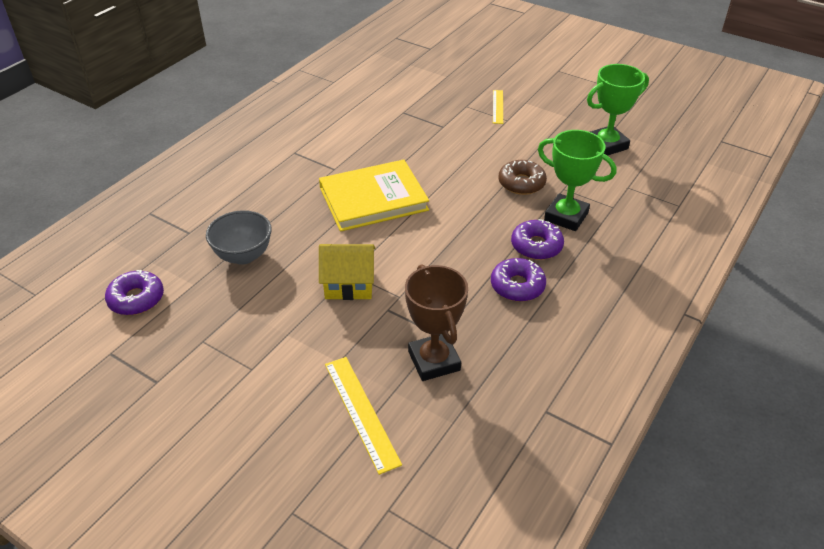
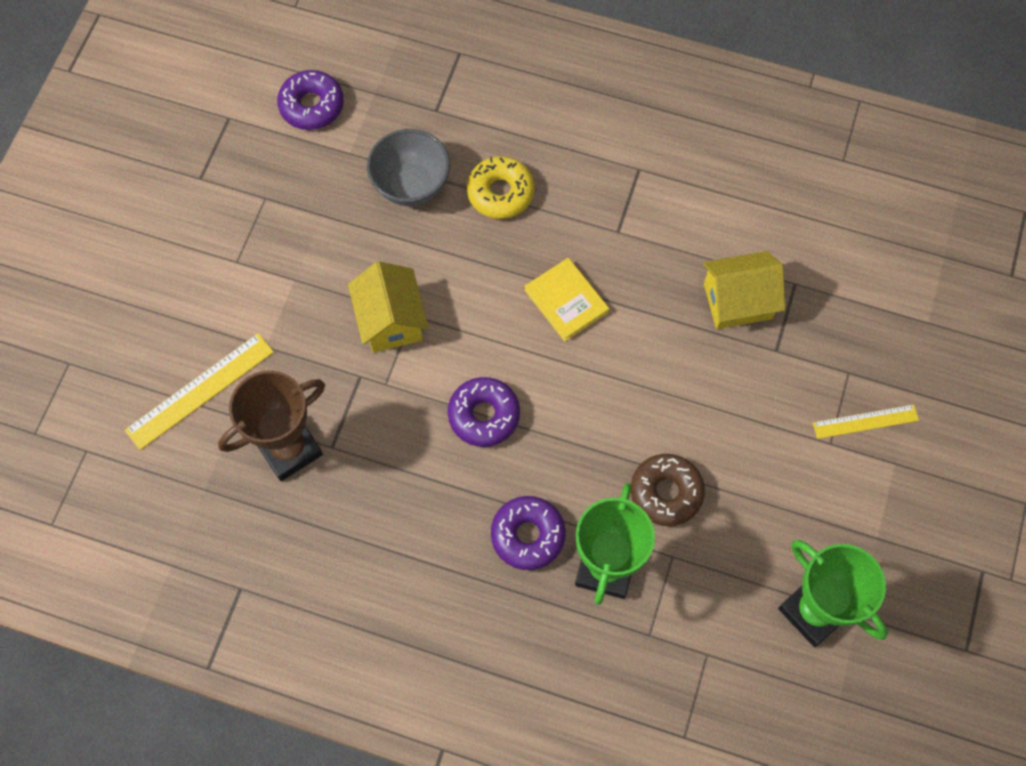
camera: 75 degrees right, 25 degrees up
yellow book [319,159,429,232] -> yellow book [524,258,609,342], size x0.53
purple donut [491,258,546,302] -> purple donut moved to [448,377,520,447]
none -> yellow donut [467,156,535,219]
none -> yellow house [703,251,785,329]

